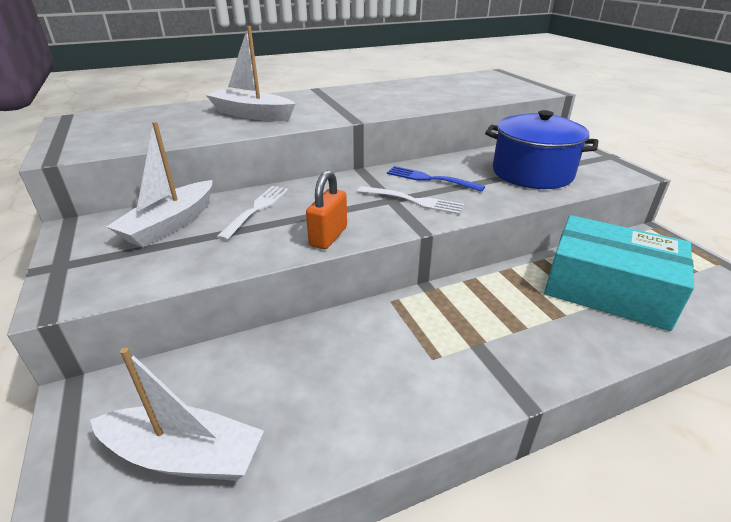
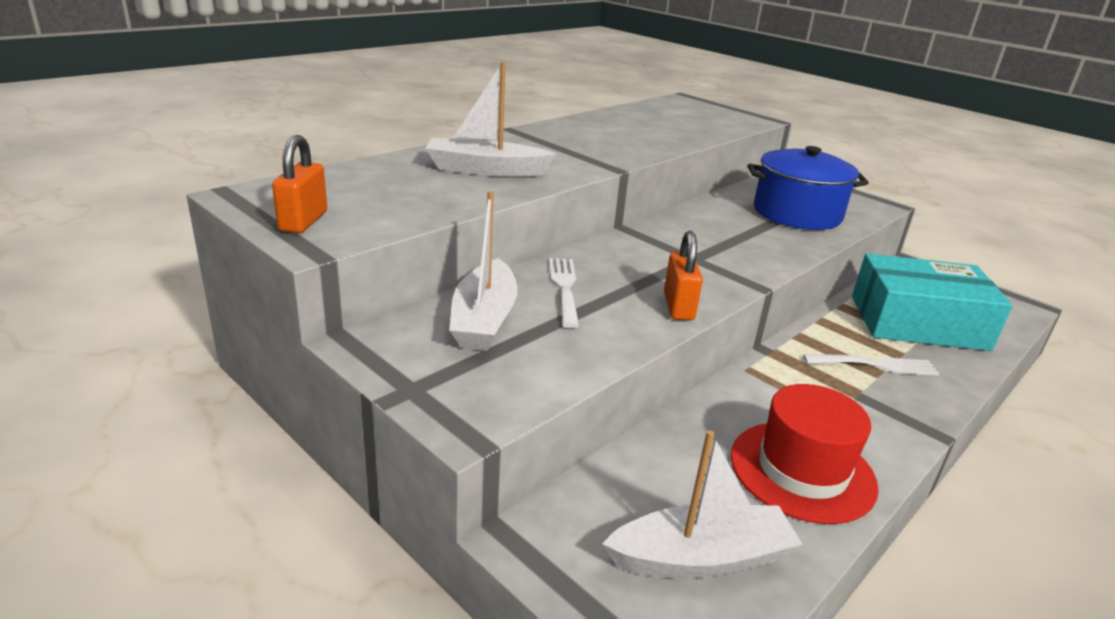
camera: 25 degrees left, 5 degrees down
white fork [357,186,464,215] -> white fork moved to [803,354,939,376]
blue fork [387,166,485,192] -> none
none -> orange padlock [272,135,327,233]
none -> red hat [731,384,879,524]

